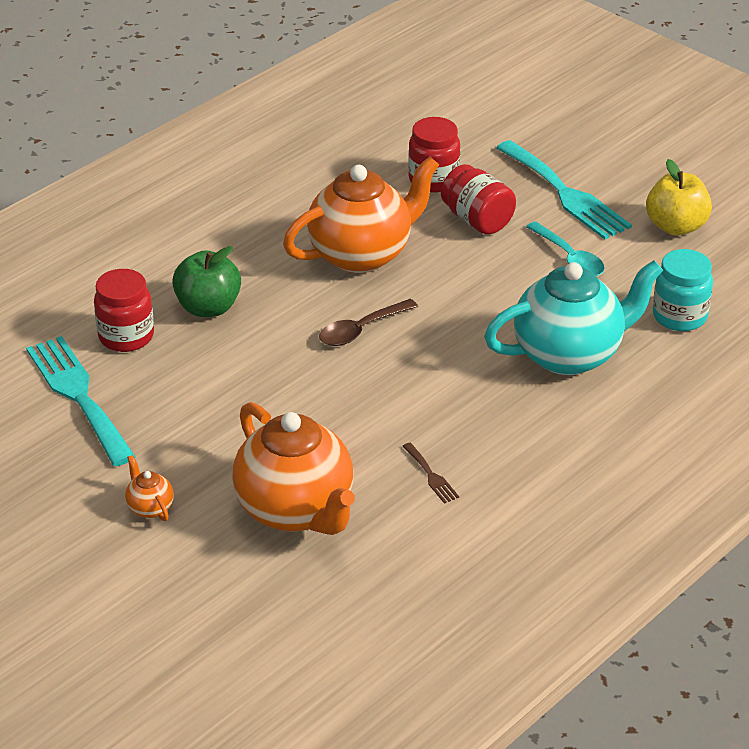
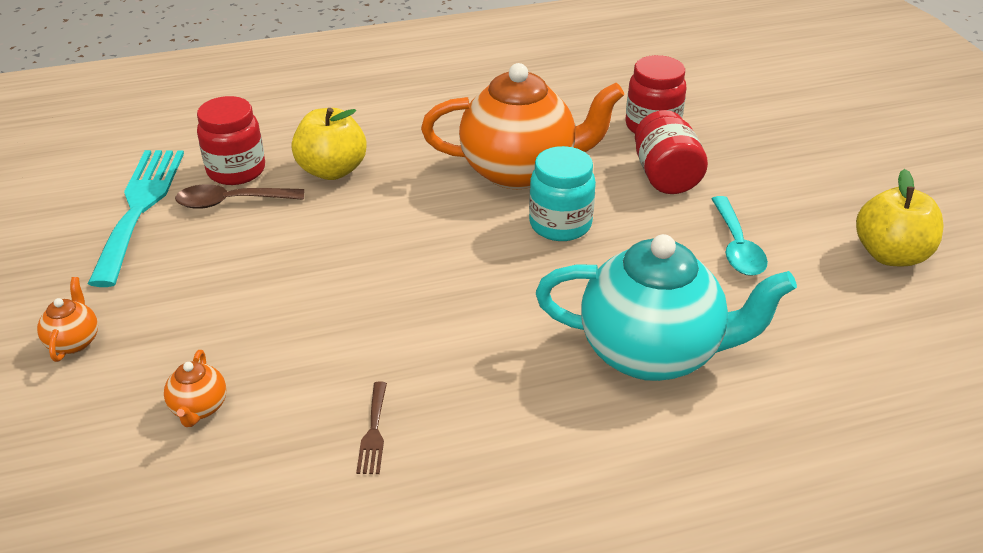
camera: 30 degrees right, 0 degrees up
green apple [172,246,241,317] -> yellow apple [291,108,367,180]
orange teapot [232,402,355,535] -> orange teapot [164,350,226,427], size x0.40
brown spoon [319,299,418,346] -> brown spoon moved to [175,184,304,209]
turquoise fork [496,140,632,240] -> none
turquoise jar [653,249,713,331] -> turquoise jar moved to [529,146,596,241]

